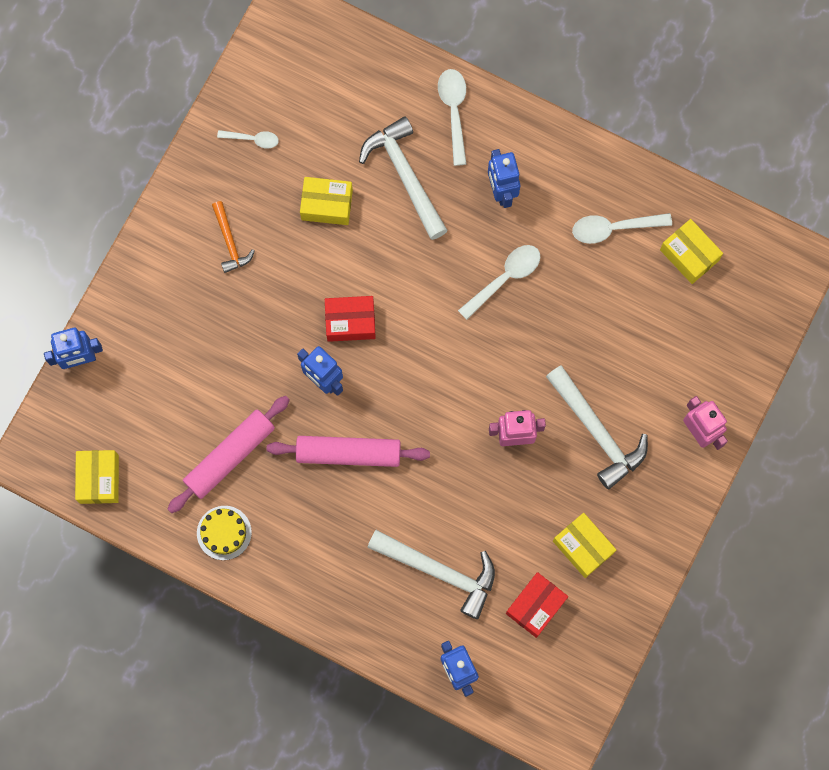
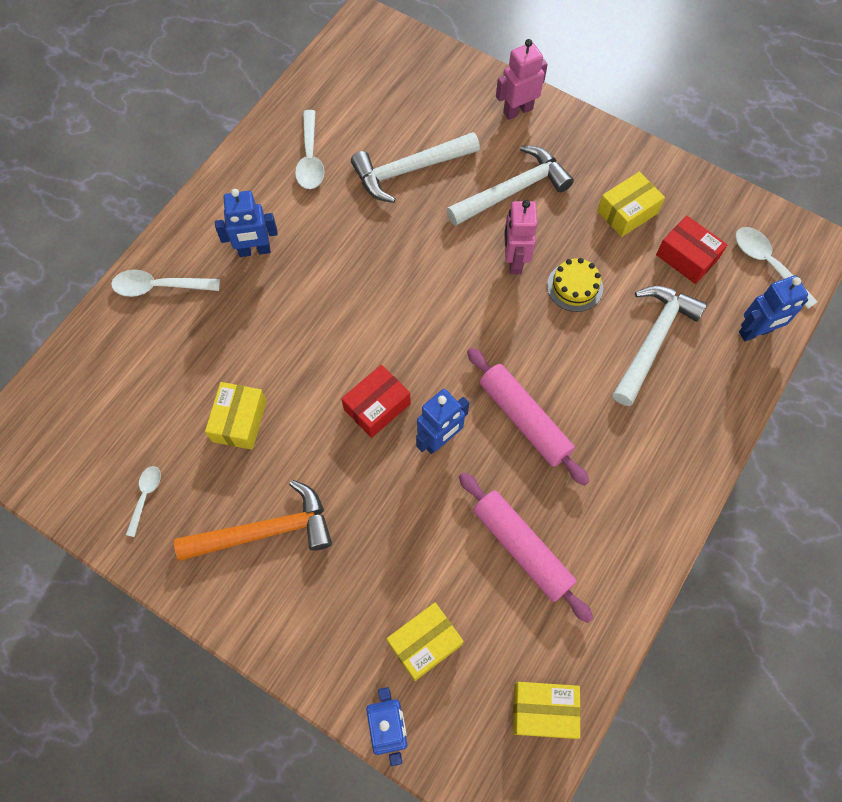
camera: 85 degrees left, 10 degrees down
yellow cake [197,506,252,560] -> yellow cake moved to [547,258,603,312]
orange hammer [212,201,255,273] -> orange hammer [174,480,332,561], size x1.77
pink rolling pin [267,436,430,467] -> pink rolling pin turned 45 degrees counterclockwise [467,348,589,486]
red box [325,296,376,342] -> red box turned 45 degrees clockwise [341,365,411,438]
white hammer [359,116,448,240] -> white hammer moved to [351,132,480,203]
white spoon [458,245,541,320] -> white spoon moved to [735,227,818,309]
yellow box [660,219,723,284] -> yellow box moved to [387,602,464,681]

